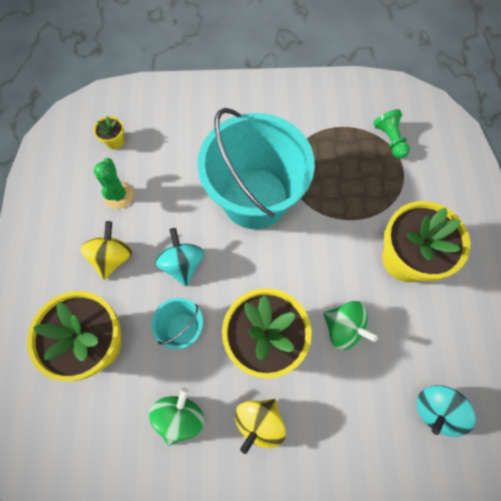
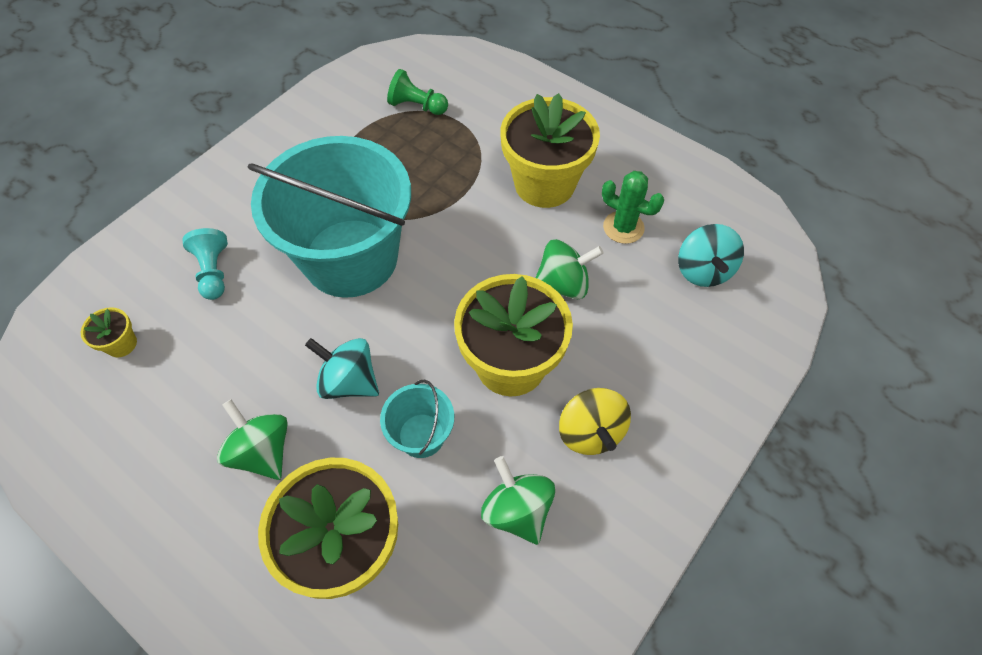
camera: 50 degrees left, 10 degrees down
yellow spinning top [80,221,132,280] -> green spinning top [217,399,288,480]
green cactus [93,158,134,209] -> green cactus moved to [602,171,664,244]
none -> turquoise pawn [182,228,228,300]

